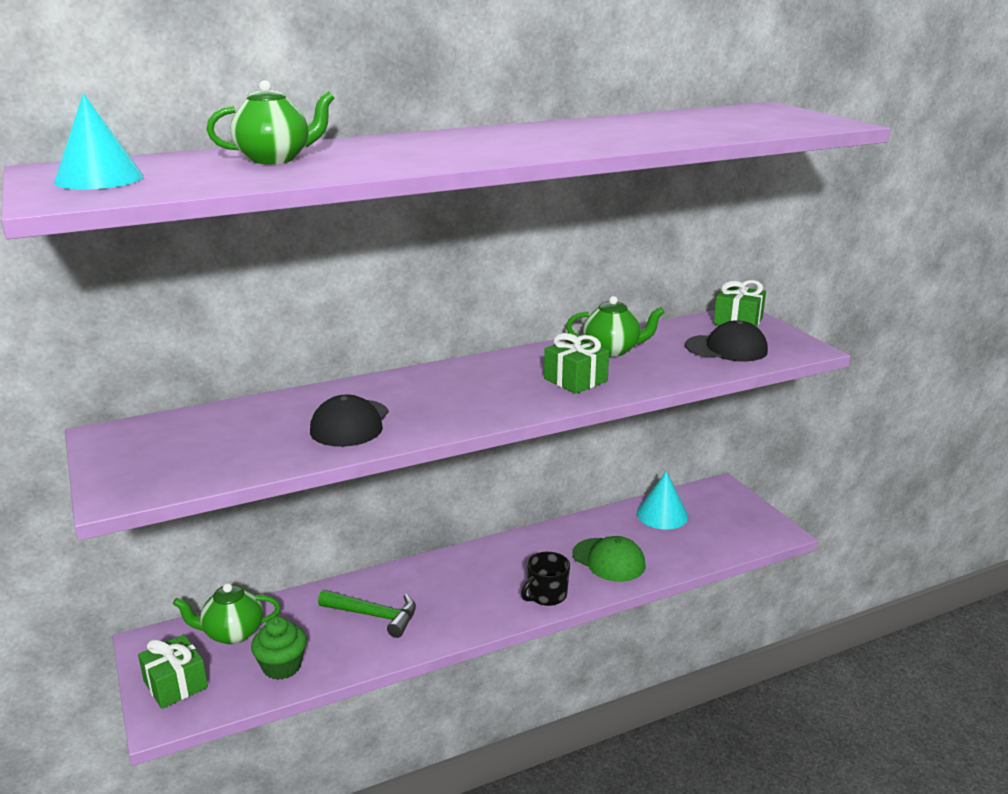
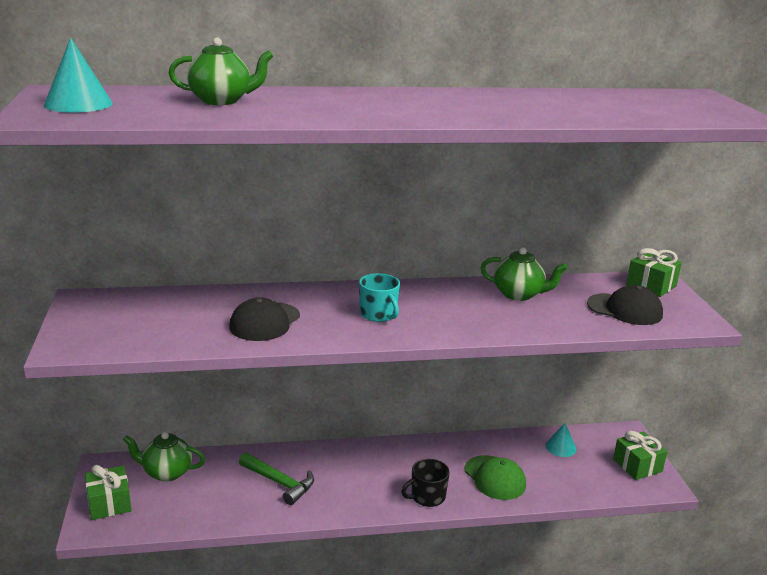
camera: 15 degrees right, 0 degrees up
green cupcake [251,616,307,680] -> none
green gift [544,333,609,394] -> green gift moved to [613,431,667,480]
turquoise cone [637,471,688,529] -> turquoise cone [546,423,576,457], size x0.66
none -> turquoise mug [359,273,400,322]

